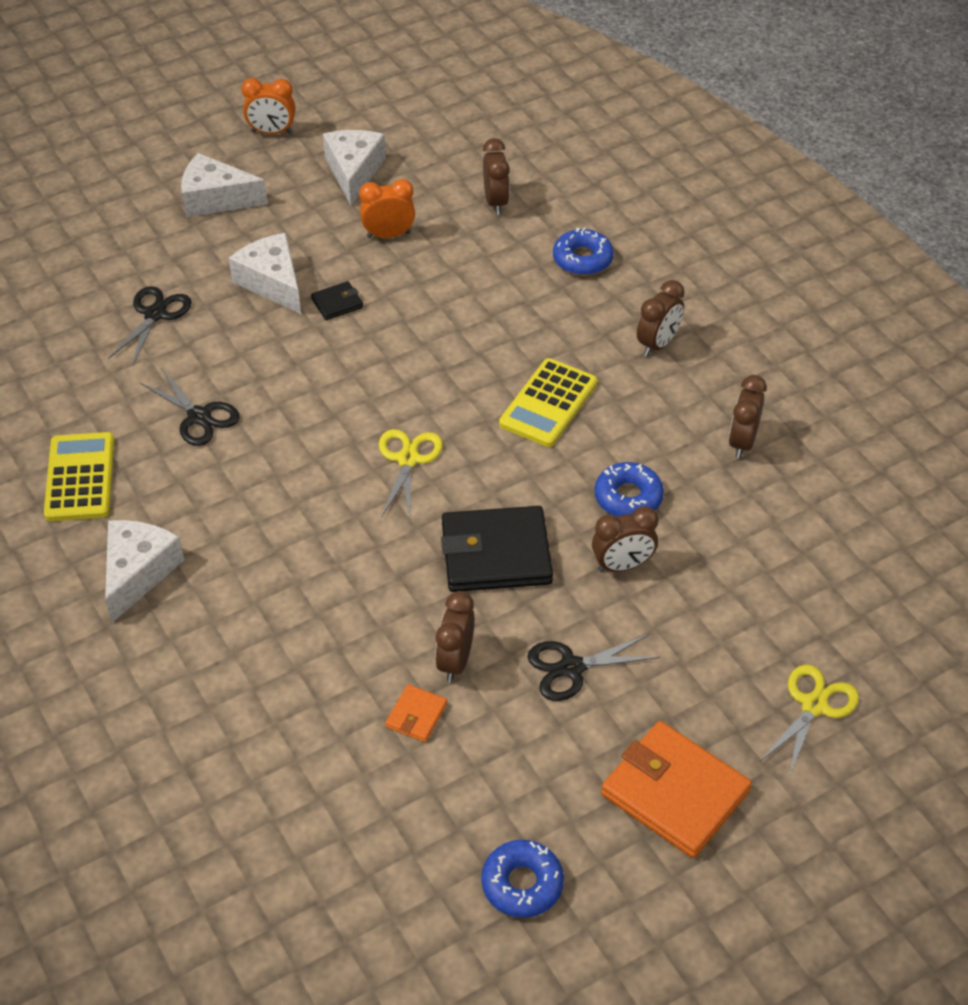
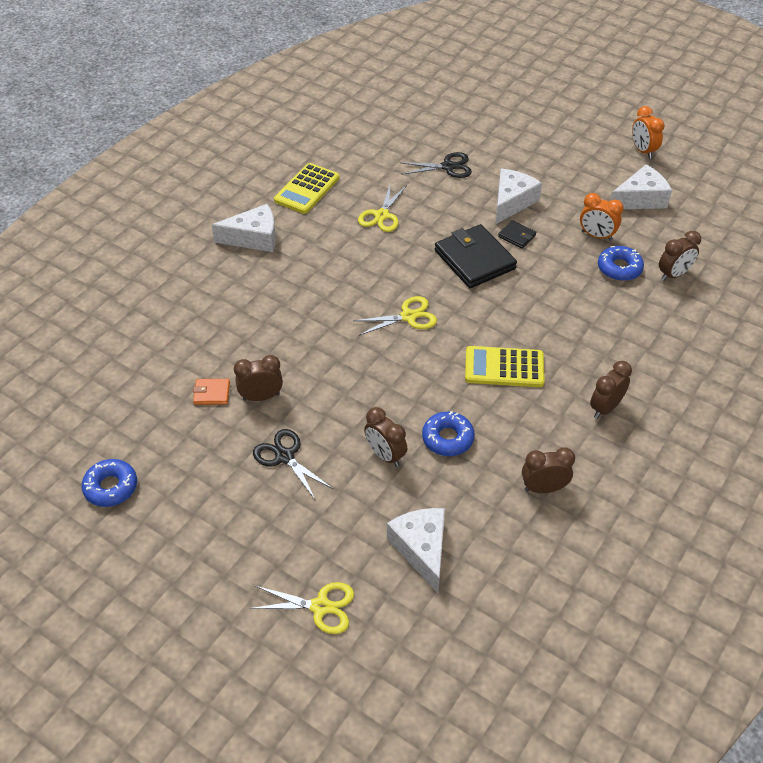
camera: 65 degrees right, 0 degrees up
yellow calculator [44,432,114,521] -> yellow calculator turned 150 degrees clockwise [274,163,339,214]
black scissors [140,368,240,446] -> yellow scissors [358,182,407,232]
white cheese [181,153,268,217] -> white cheese moved to [387,508,445,593]
orange clock [359,179,415,238] -> orange clock turned 150 degrees clockwise [580,193,624,241]
black wallet [441,506,553,592] -> black wallet moved to [435,224,517,288]
blue donut [553,227,614,275] -> blue donut moved to [598,246,644,281]
orange wallet [601,721,752,858] -> none
brown clock [637,280,685,356] -> brown clock turned 120 degrees clockwise [590,361,632,419]

